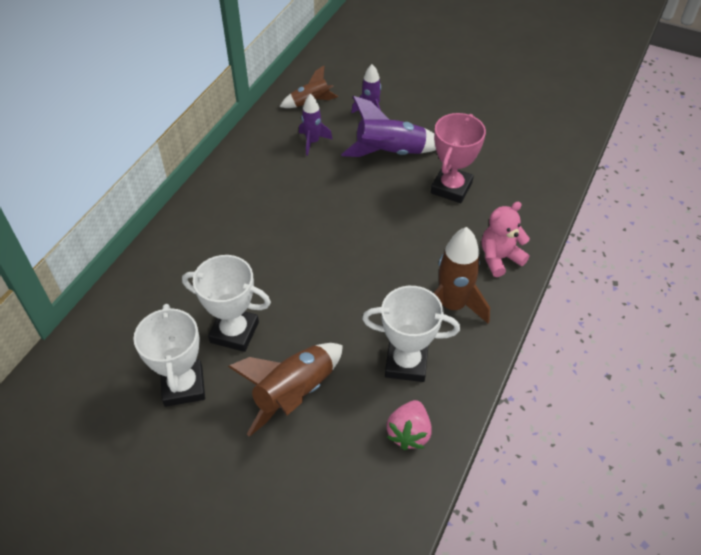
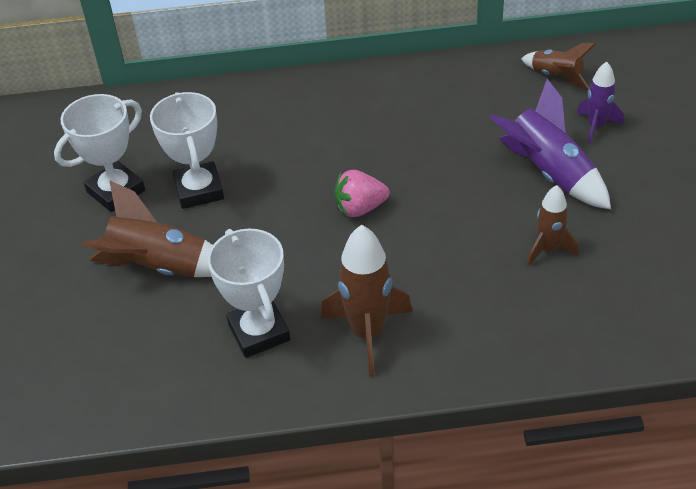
camera: 60 degrees right, 5 degrees down
purple rocket [299,94,333,156] -> none
pink strawberry [387,400,432,450] -> pink strawberry moved to [334,170,390,217]
pink trophy [431,113,486,203] -> brown rocket [527,185,579,266]
pink teddy bear [482,202,530,277] -> none

